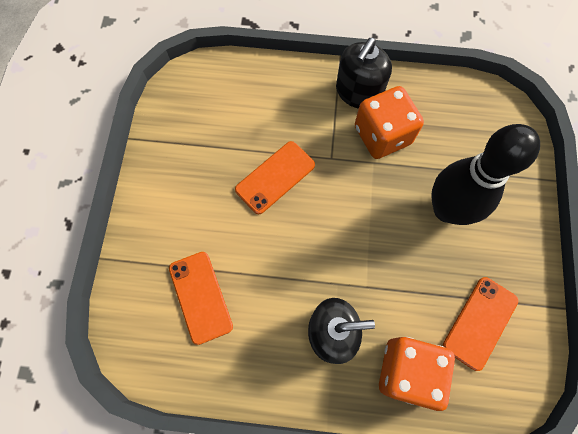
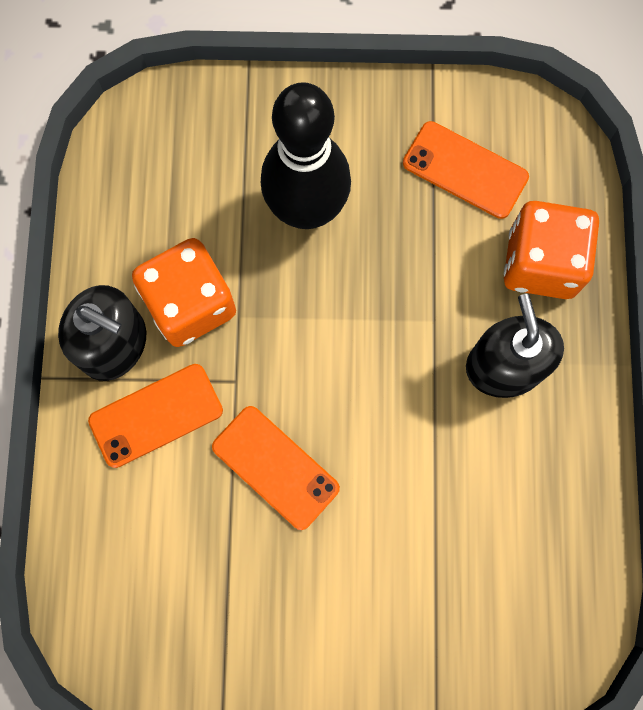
camera: 95 degrees left, 5 degrees up
orange phone [169,252,233,345] -> orange phone moved to [88,364,223,468]

